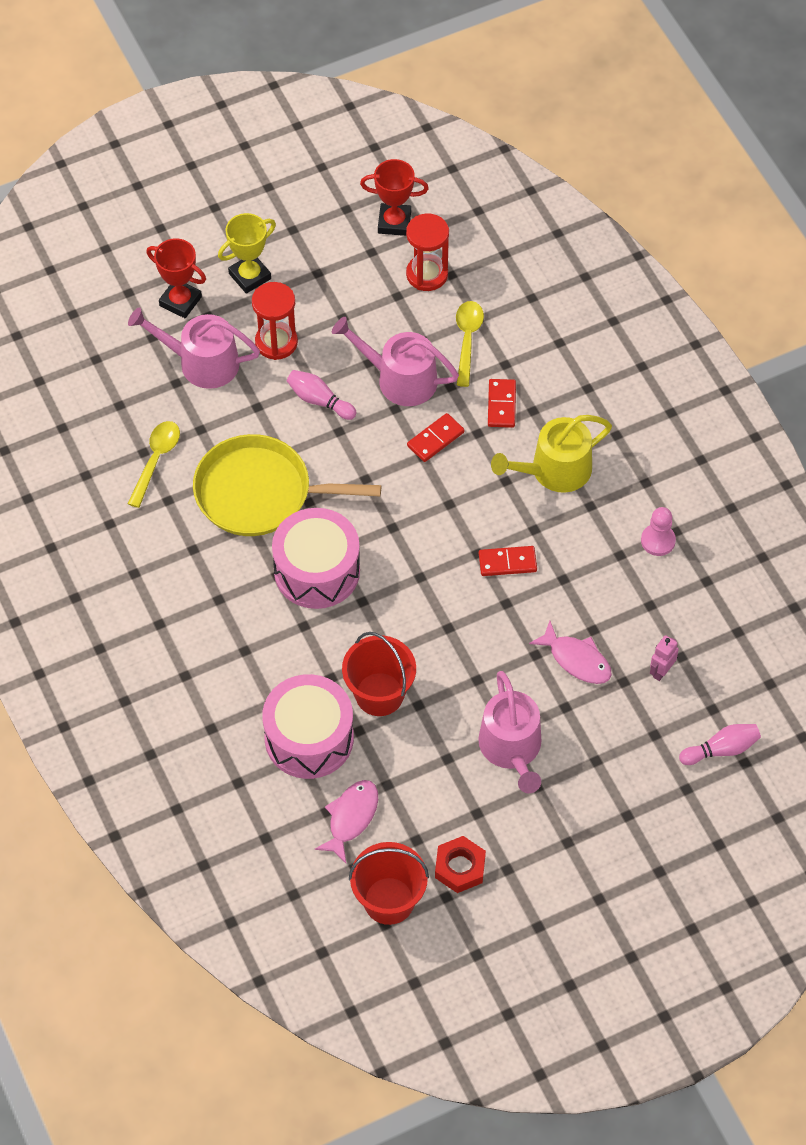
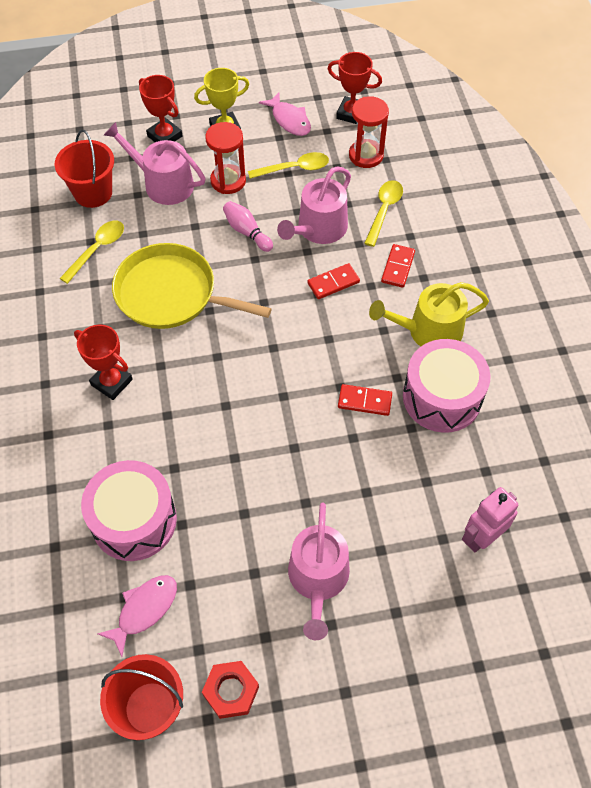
camera: 15 degrees right, 0 degrees up
pink drum [272,508,360,609] -> pink drum moved to [403,339,491,433]
pink watering can [332,317,459,406] -> pink watering can turned 90 degrees counterclockwise [277,166,351,244]
red bucket [342,632,416,716] -> red bucket moved to [55,130,114,208]
pink fish [529,621,612,684] -> pink fish moved to [259,92,311,136]
pink pawn [641,507,676,556] -> none
pink robot [650,635,679,681] -> pink robot [462,487,518,552], size x1.61
pink bowling pin [679,724,761,765] -> none
none -> red trophy [74,325,133,400]
none -> yellow spoon [248,152,329,179]

